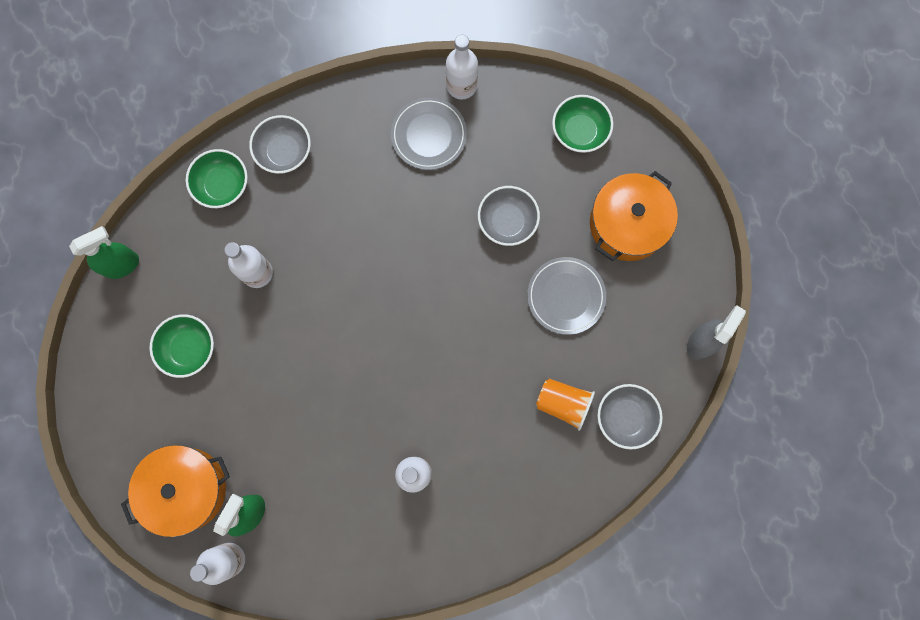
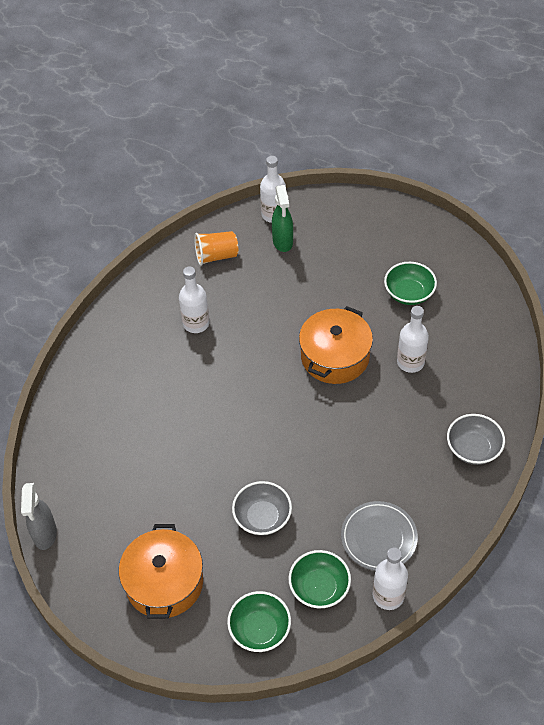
camera: 145 degrees right, 25 degrees down
green spray bottle [69,226,139,279] -> none
orange pot [121,445,230,537] -> orange pot moved to [299,306,373,384]
green bowl [186,149,248,208] -> green bowl moved to [289,550,351,608]
grey plate [527,257,606,335] -> none
orange cup [536,378,595,431] -> orange cup moved to [194,231,238,266]
grey bowl [597,384,663,450] -> none

